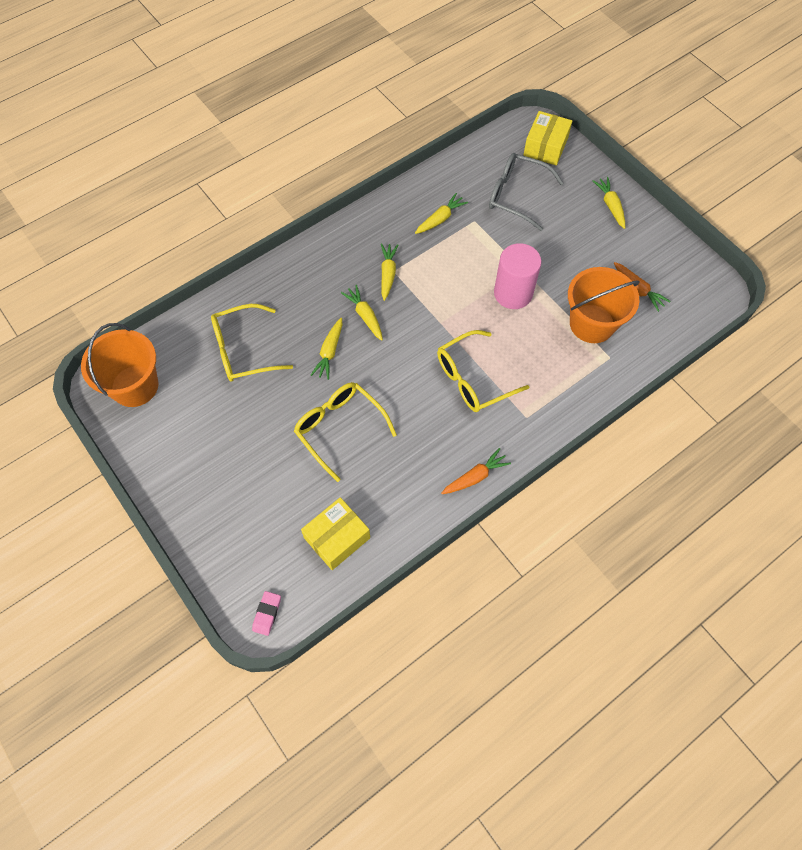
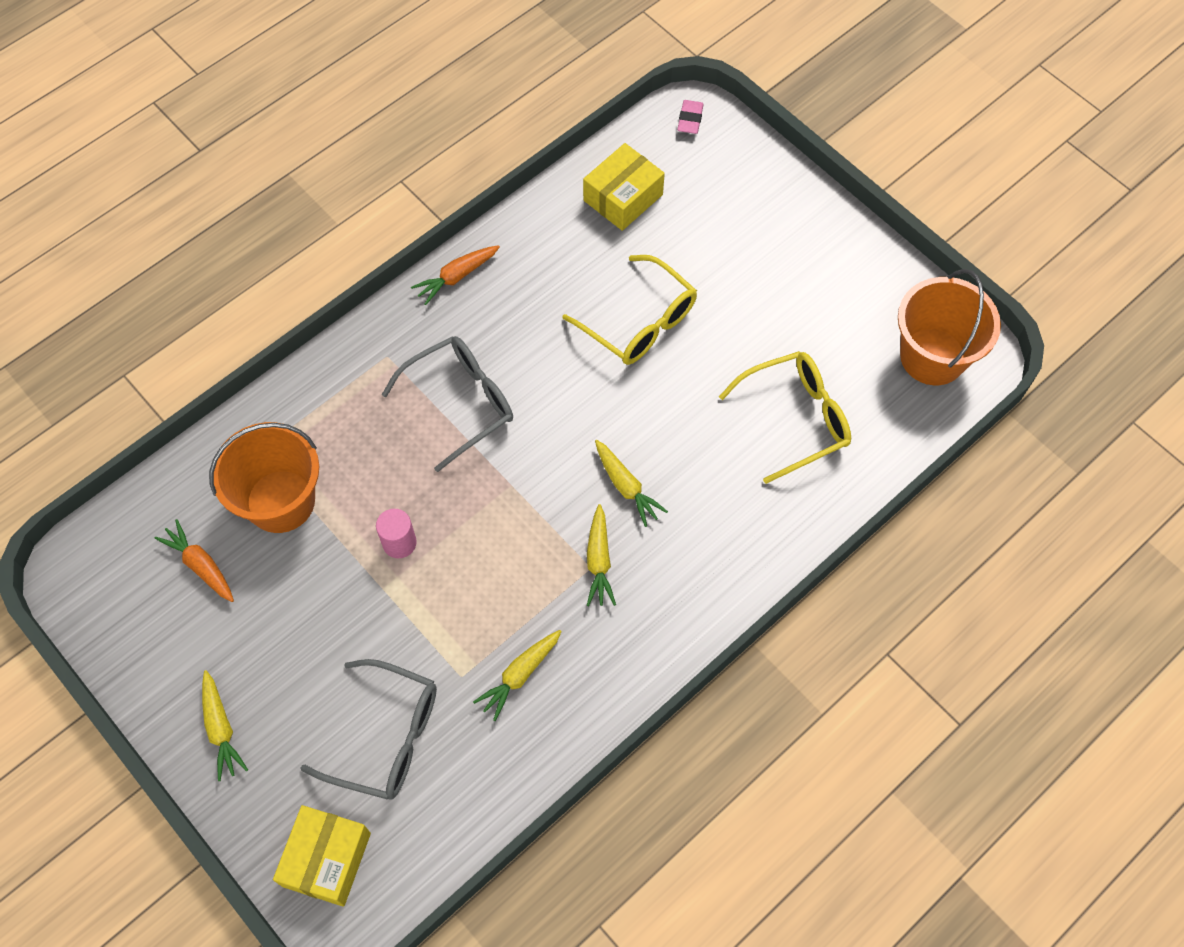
camera: 175 degrees right, 0 degrees up
yellow carrot [311,318,342,380] -> none
yellow glasses [437,330,529,412] -> grey glasses [381,336,513,472]
pink cylinder [494,243,542,309] -> pink cylinder [376,509,417,558], size x0.56

